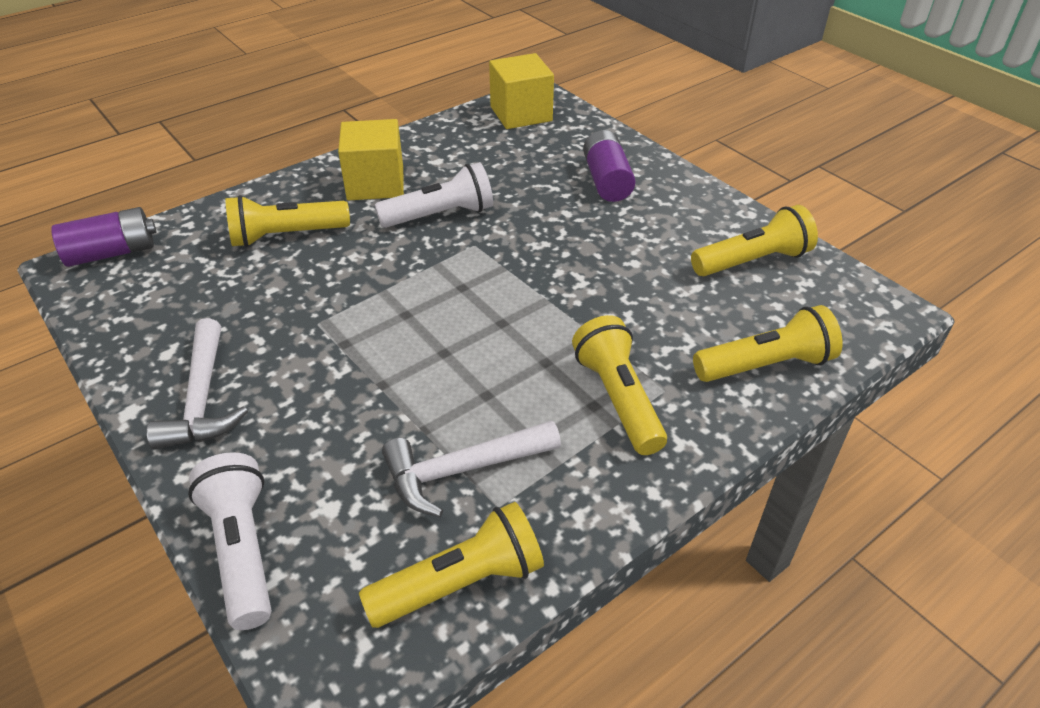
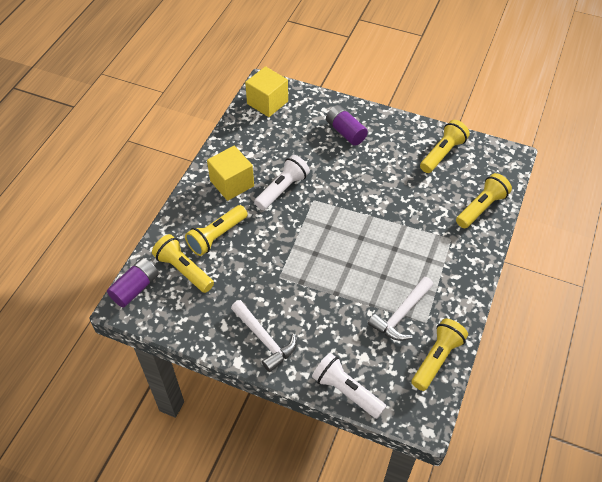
camera: 30 degrees left, 10 degrees up
yellow flashlight [572,315,667,455] -> yellow flashlight moved to [152,234,214,293]

